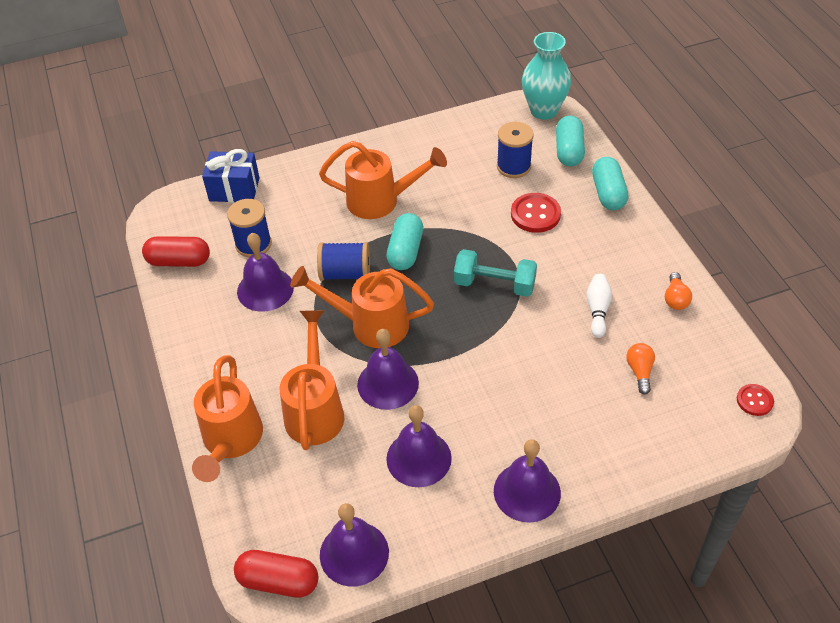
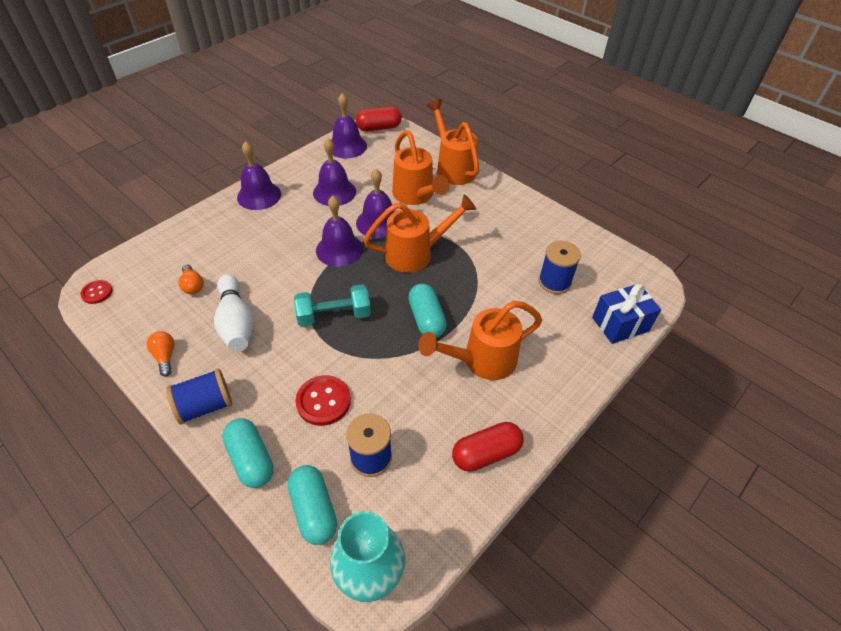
camera: 150 degrees right, 0 degrees up
red capsule [142,236,210,267] -> red capsule moved to [452,422,524,472]
purple bell [237,233,294,312] -> purple bell moved to [316,196,363,267]
blue spool [317,242,370,281] -> blue spool moved to [166,369,232,424]
white bowling pin [587,274,612,338] -> white bowling pin [214,274,254,352], size x1.63

